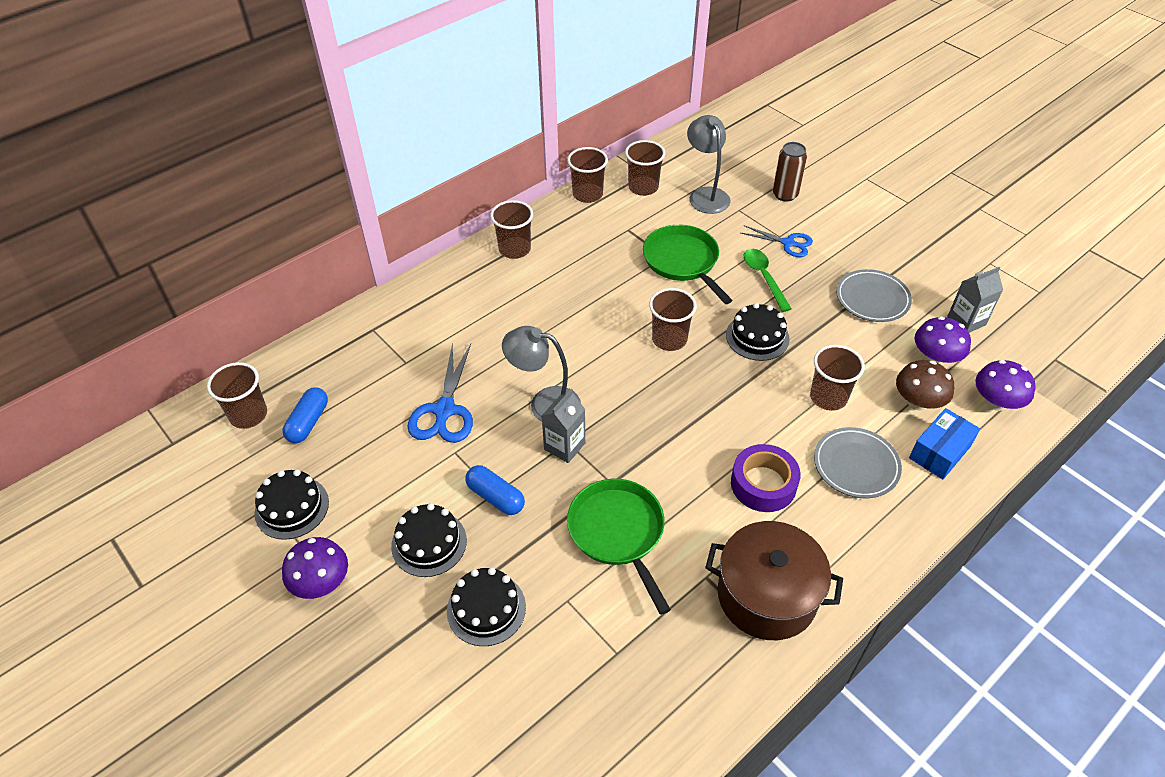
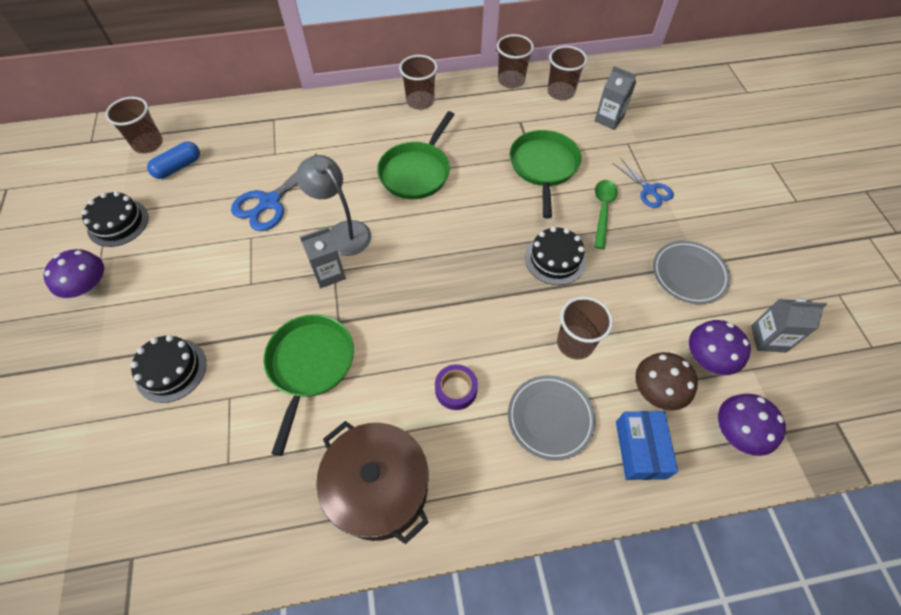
camera: 30 degrees right, 10 degrees up
black cake [391,503,467,577] -> none
blue capsule [466,465,525,515] -> none
brown cup [649,288,697,351] -> none
grey lamp [687,115,730,214] -> grey carton [594,66,636,130]
purple tape [731,444,801,512] -> purple tape [435,364,478,410], size x0.67
brown can [773,142,807,201] -> none
blue box [909,408,980,479] -> blue box turned 75 degrees counterclockwise [616,411,678,480]
none -> green pan [377,111,455,199]

